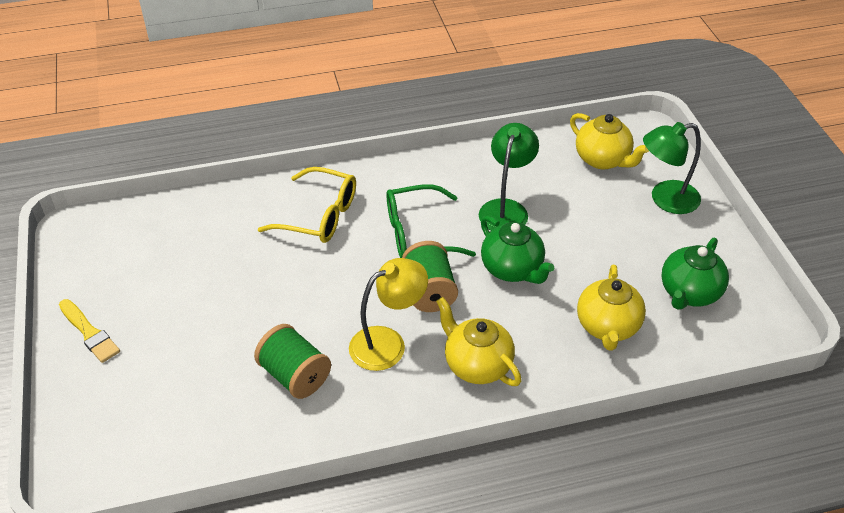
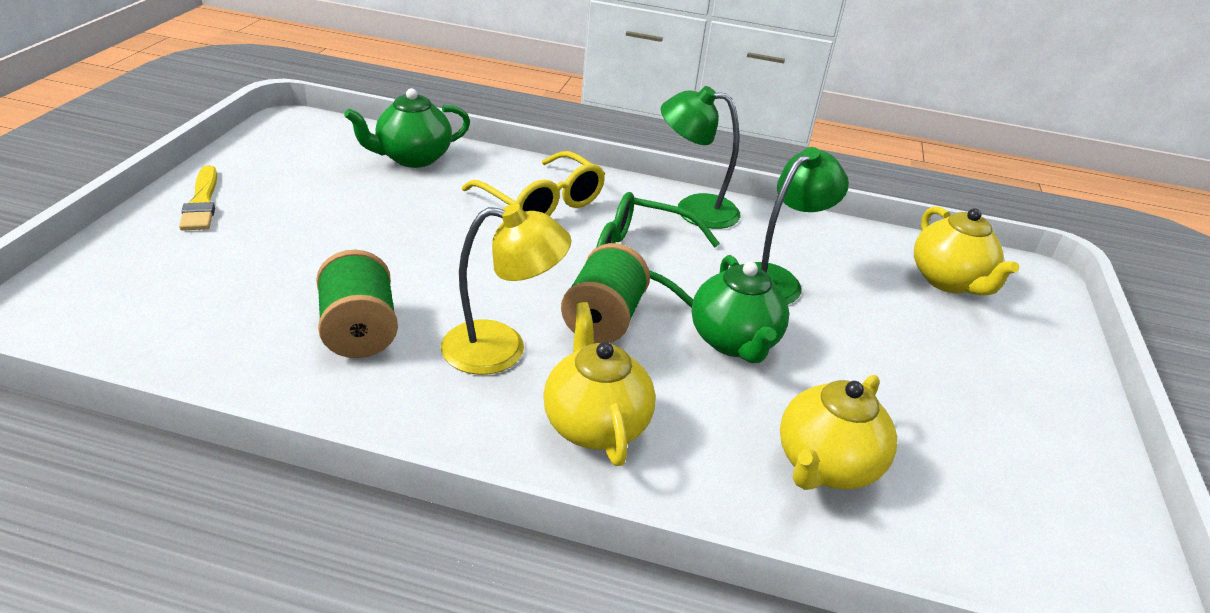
camera: 25 degrees right, 10 degrees down
green lamp [643,122,701,214] -> green lamp moved to [661,86,740,229]
green teapot [661,237,729,310] -> green teapot moved to [344,88,470,168]

